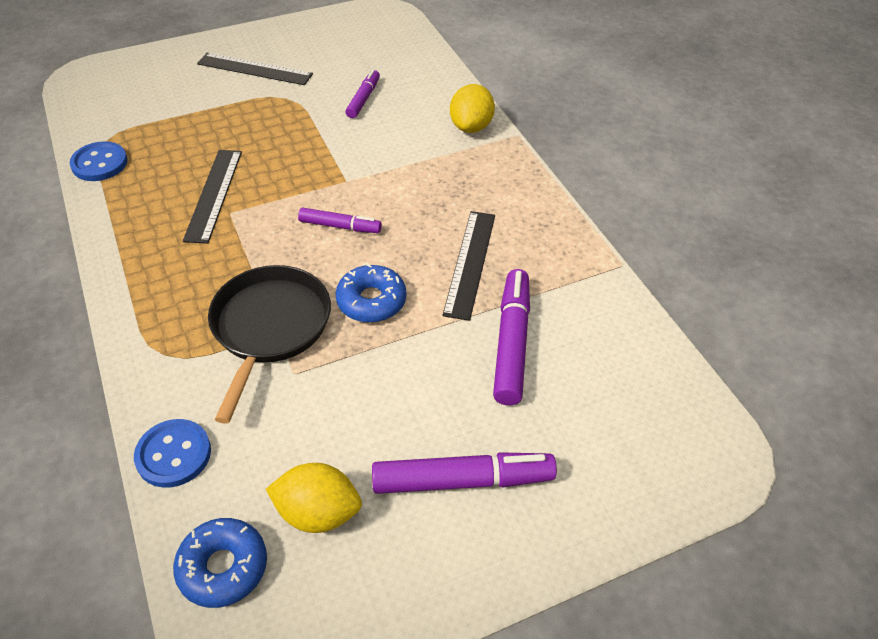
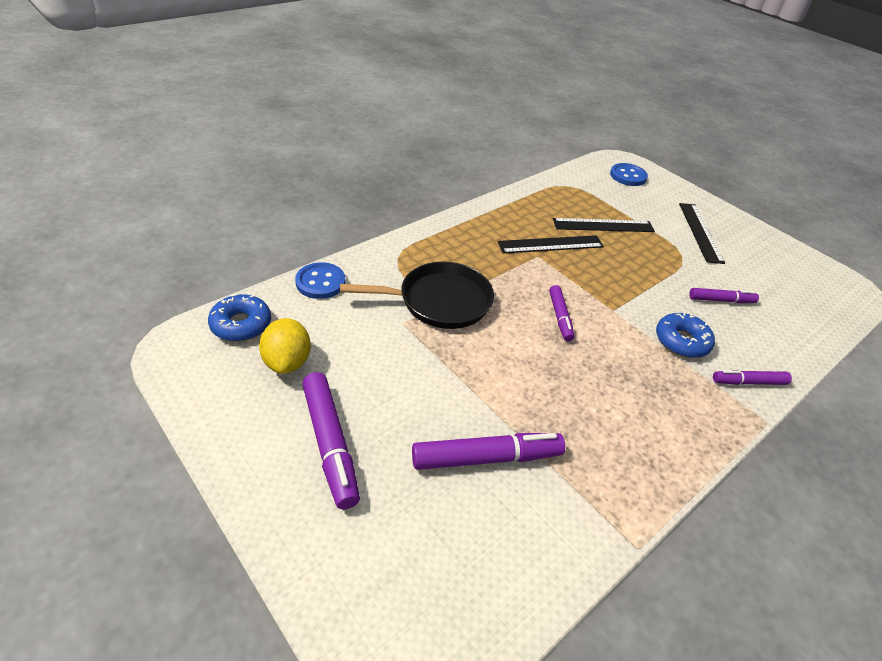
camera: 70 degrees right, 5 degrees down
blue button [70,141,128,181] -> blue button moved to [610,163,648,186]
blue donut [335,264,407,323] -> blue donut moved to [656,312,715,358]
black ruler [442,211,495,321] -> black ruler moved to [553,218,655,232]
yellow lemon [450,84,495,133] -> purple marker [713,370,792,385]

